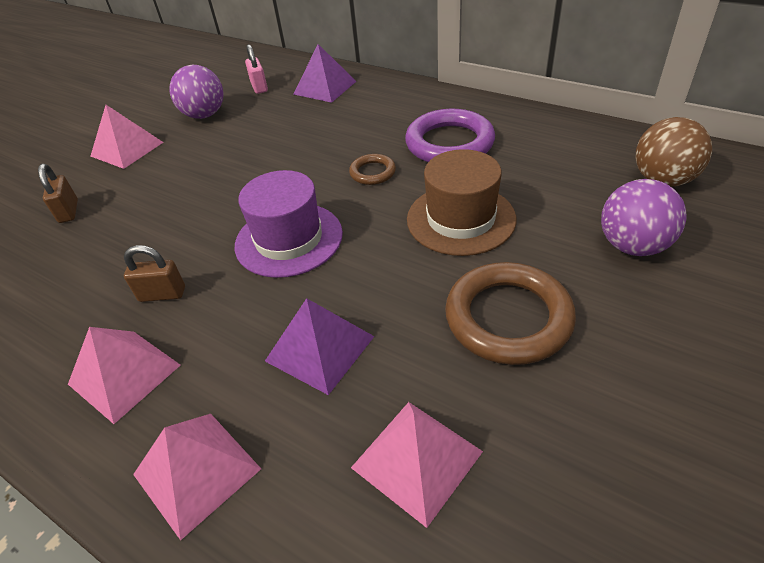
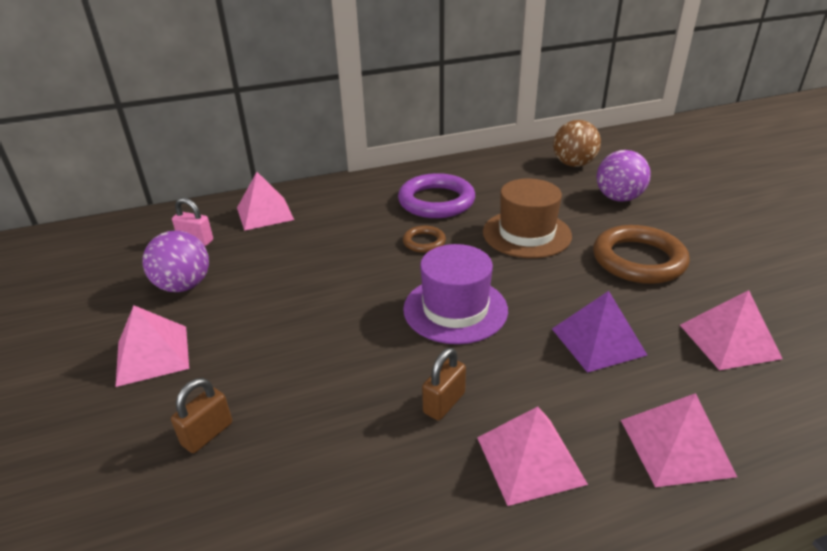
camera: 55 degrees left, 10 degrees down
brown padlock [38,164,78,223] -> brown padlock turned 75 degrees counterclockwise [171,378,232,453]
purple pyramid [294,44,357,103] -> pink pyramid [237,172,294,231]

